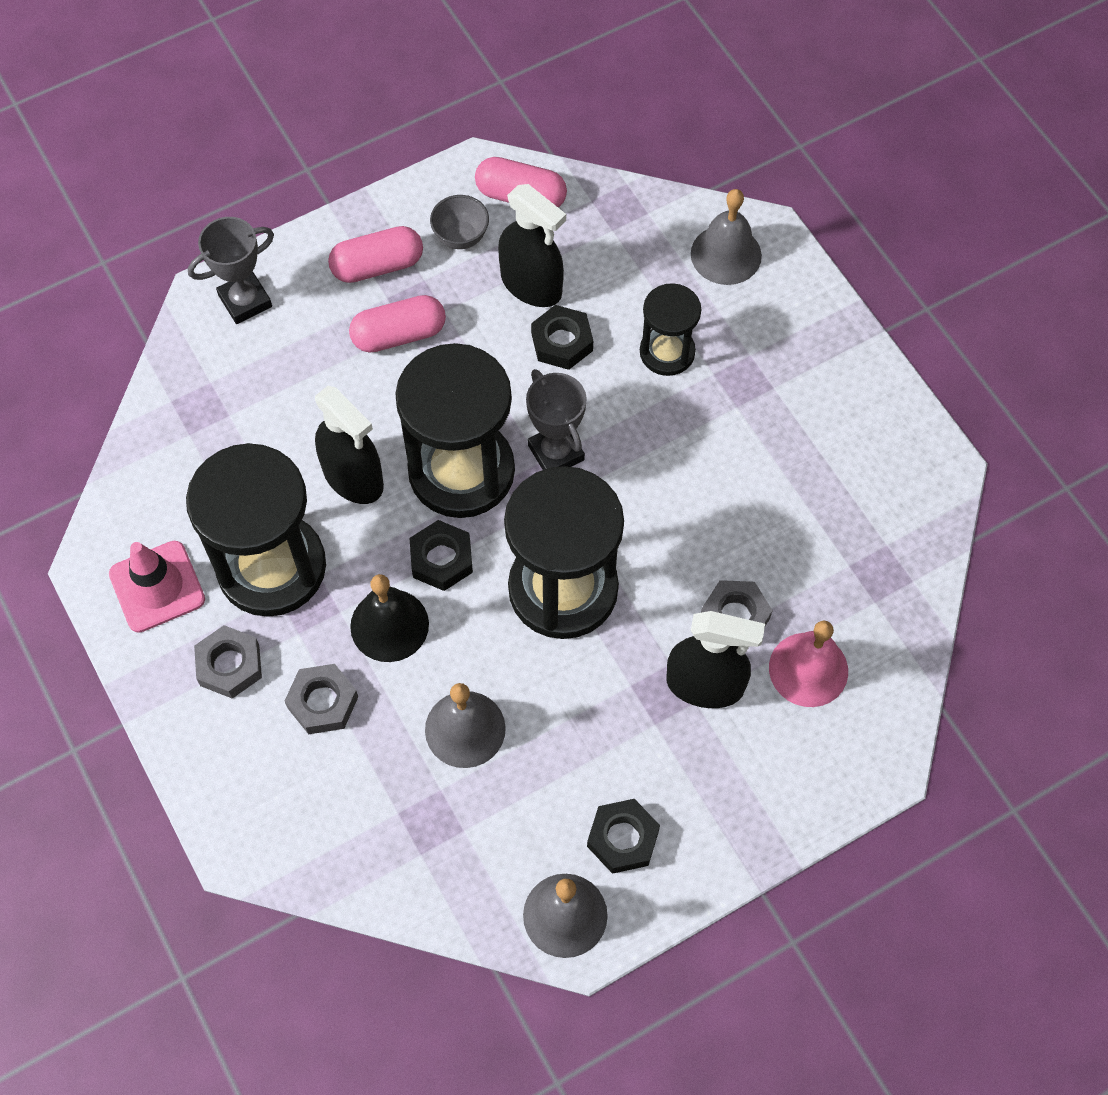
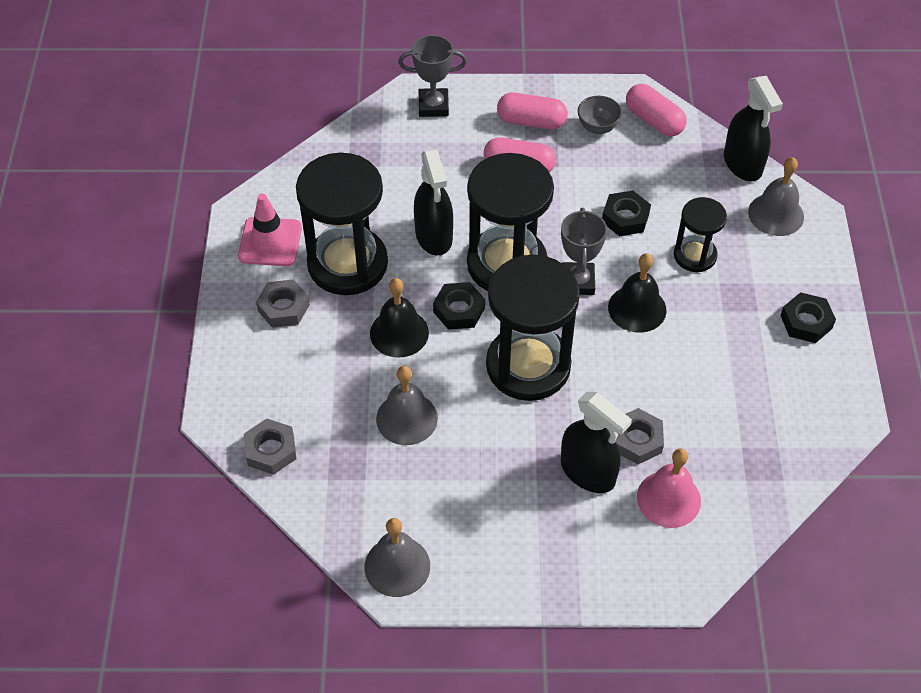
camera: 30 degrees right, 10 degrees down
grey nut [285,664,358,734] -> grey nut moved to [244,418,296,475]
black spray bottle [498,184,566,307] -> black spray bottle moved to [724,76,783,181]
black nut [587,799,660,874] -> black nut moved to [780,292,836,343]
none -> black bell [608,253,667,333]

